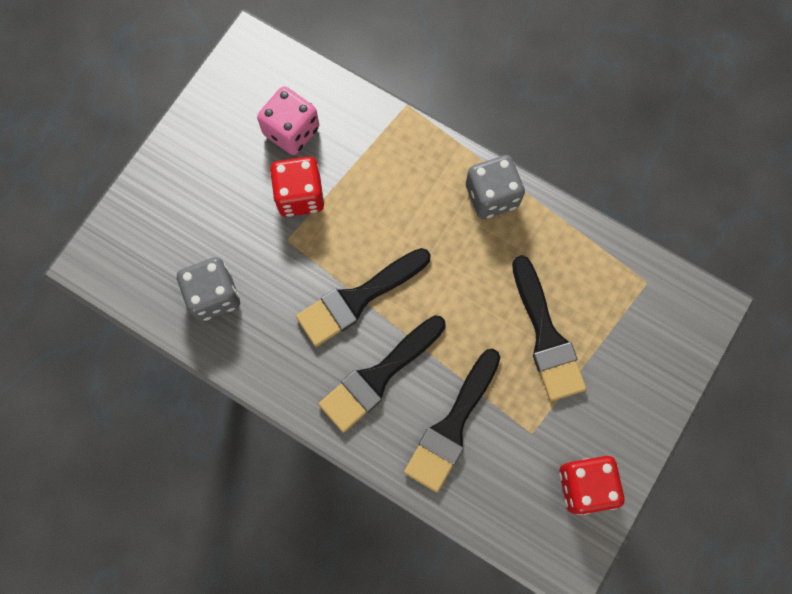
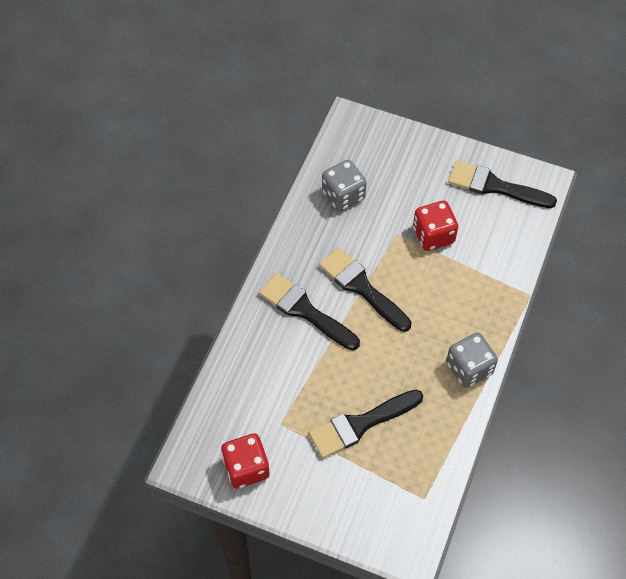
camera: 80 degrees right, 15 degrees down
pink dice [257,86,319,155] -> none
black brush [404,349,501,492] -> black brush moved to [448,161,557,208]

